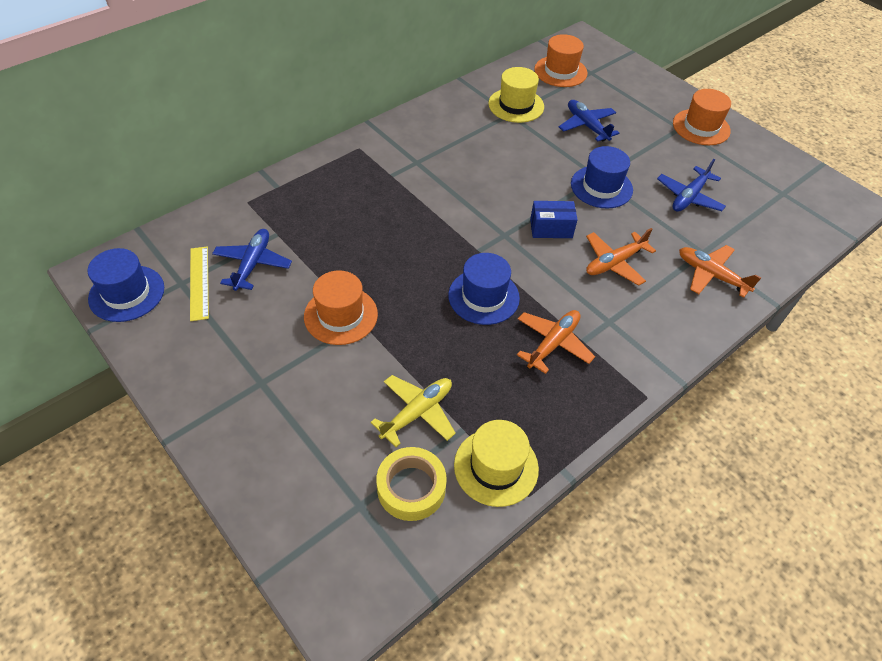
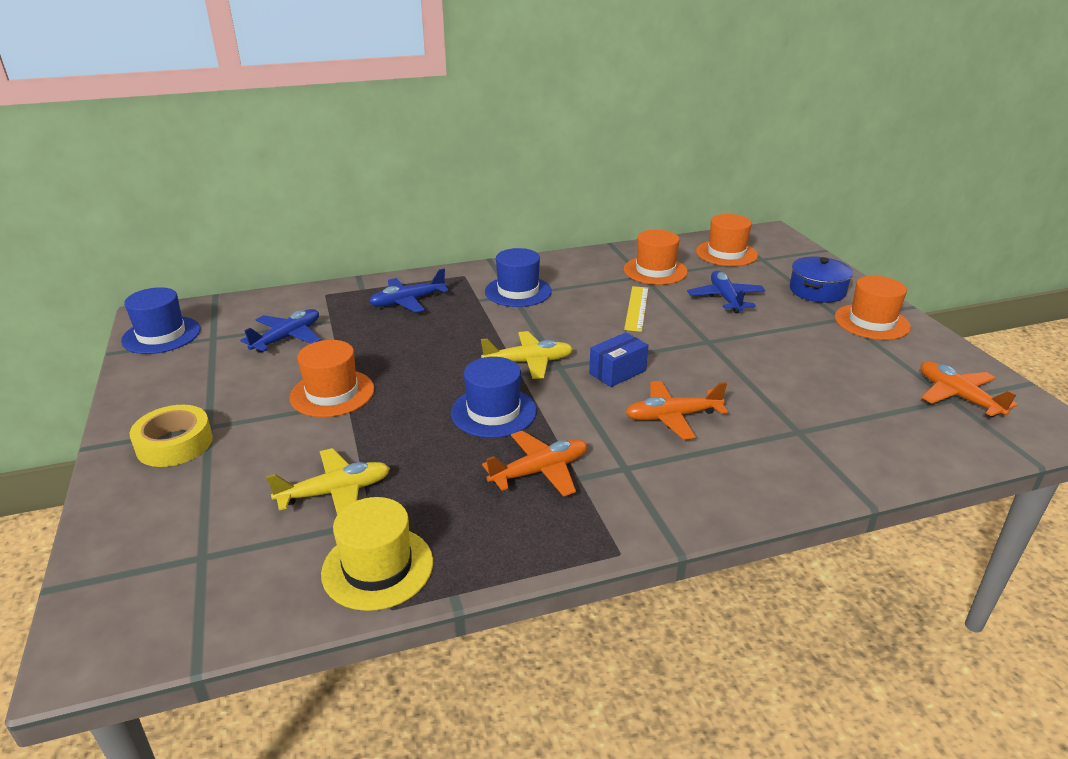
camera: 25 degrees right, 20 degrees down
yellow ruler [190,247,209,321] -> yellow ruler moved to [624,286,648,332]
yellow tape [376,447,447,521] -> yellow tape moved to [130,405,213,467]
yellow hat [488,67,544,123] -> orange hat [624,229,688,285]
blue box [530,201,577,238] -> blue box turned 60 degrees counterclockwise [589,332,648,387]
blue hat [571,146,633,209] -> blue hat moved to [485,248,552,307]
blue plane [657,159,726,212] -> blue plane moved to [369,268,449,313]
orange plane [679,245,761,298] -> orange plane moved to [921,362,1018,417]
none -> yellow plane [481,331,573,379]
none -> blue pot [790,256,853,303]

